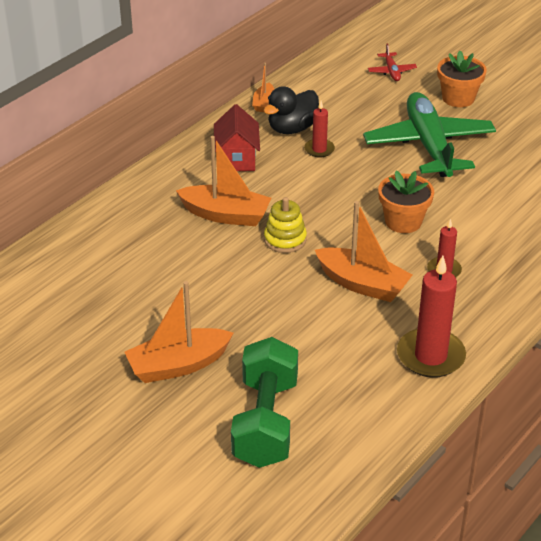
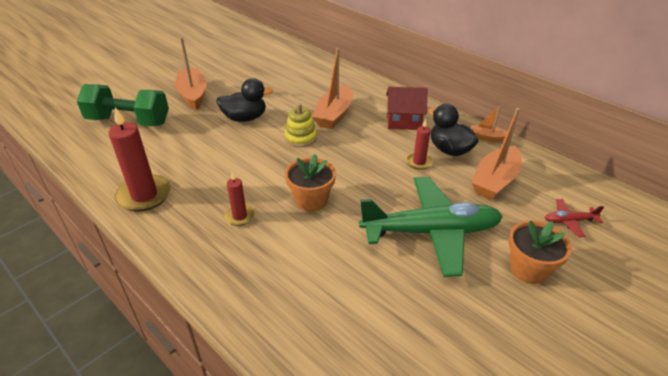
camera: 95 degrees right, 0 degrees up
orange boat [315,201,412,302] -> orange boat moved to [471,108,522,200]
none -> black duck [216,78,273,122]

